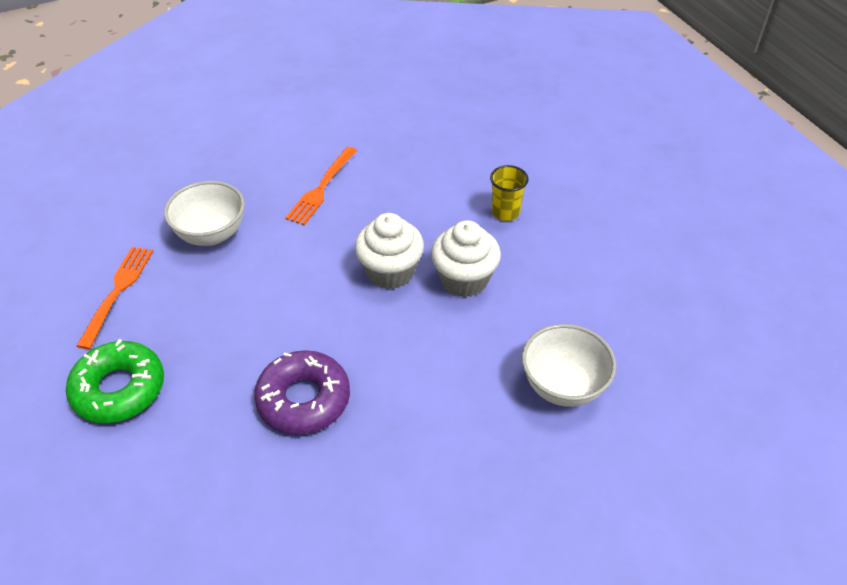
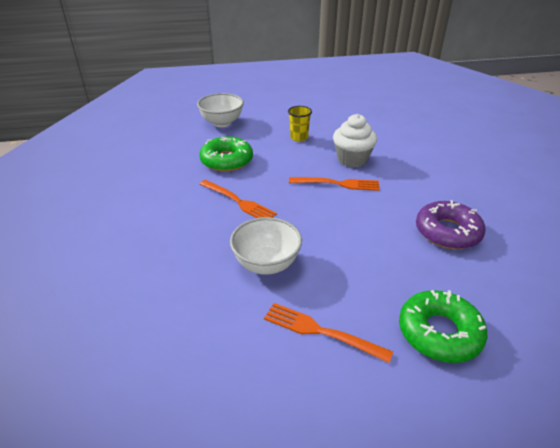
camera: 75 degrees left, 10 degrees down
white cupcake [355,213,424,289] -> orange fork [289,177,380,191]
white bowl [522,324,616,407] -> white bowl moved to [197,93,244,127]
none -> green donut [199,137,253,172]

